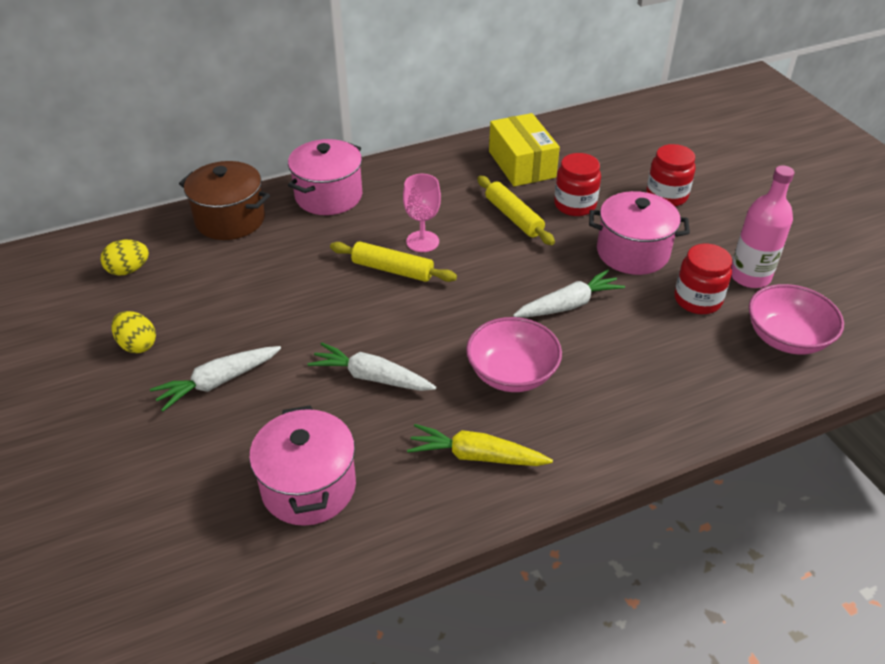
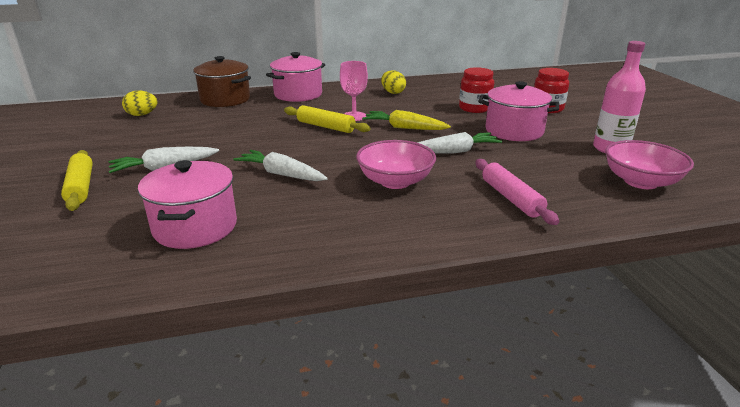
camera: 10 degrees right, 15 degrees down
yellow egg [112,311,156,353] -> yellow egg moved to [381,71,406,94]
yellow carrot [407,424,553,466] -> yellow carrot moved to [362,110,451,130]
yellow rolling pin [477,176,555,245] -> yellow rolling pin moved to [61,150,93,211]
yellow box [489,113,560,186] -> none
red jar [674,243,732,314] -> none
none -> pink rolling pin [475,159,560,225]

